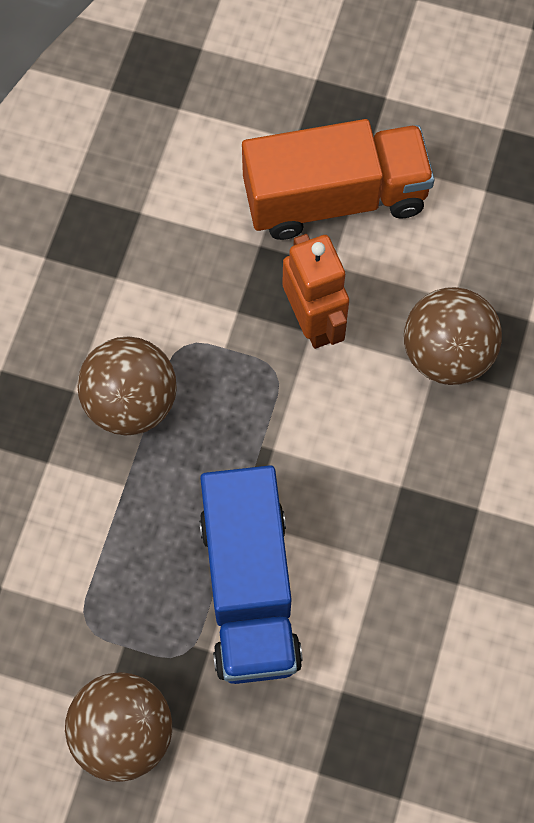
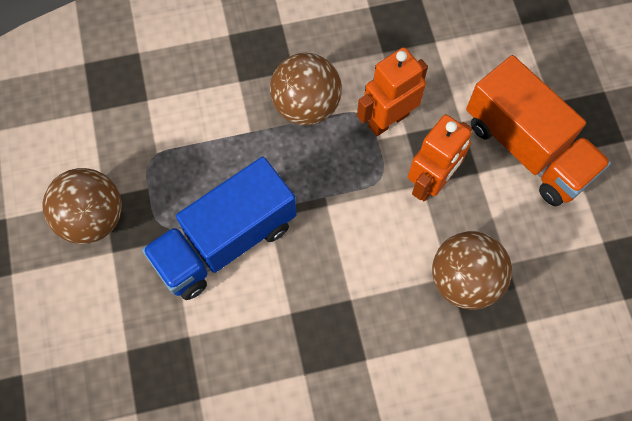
camera: 60 degrees right, 0 degrees up
none -> orange robot [357,47,428,136]

